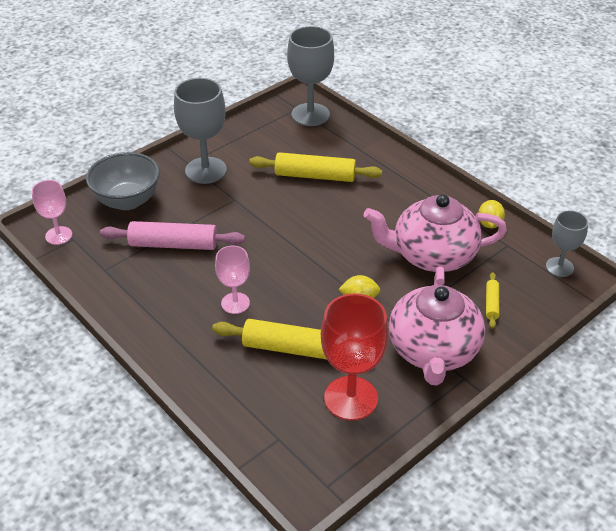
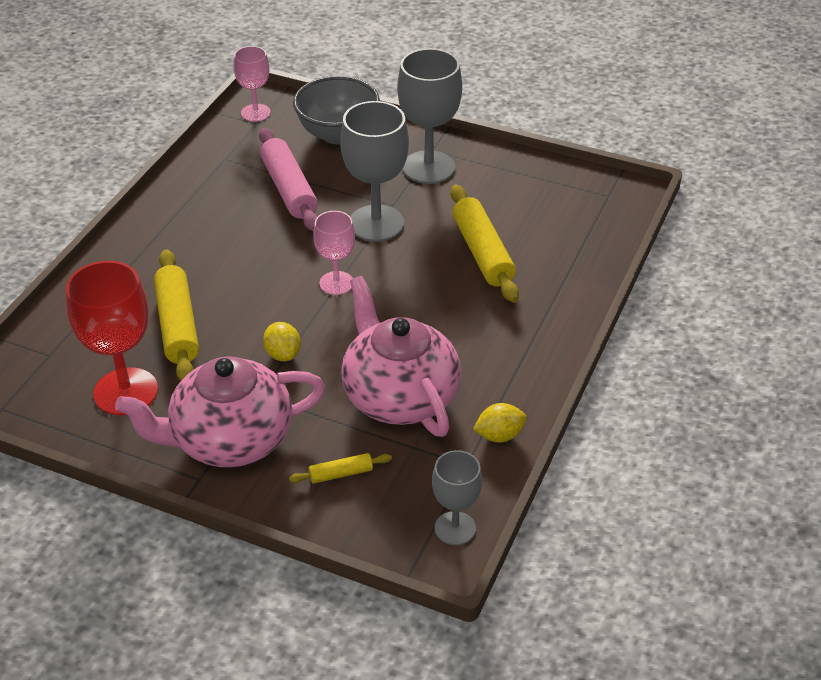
camera: 65 degrees right, 0 degrees up
pink goblet [215,246,250,314] -> pink goblet moved to [313,211,355,295]
grey goblet [287,26,334,126] -> grey goblet moved to [340,101,409,242]

